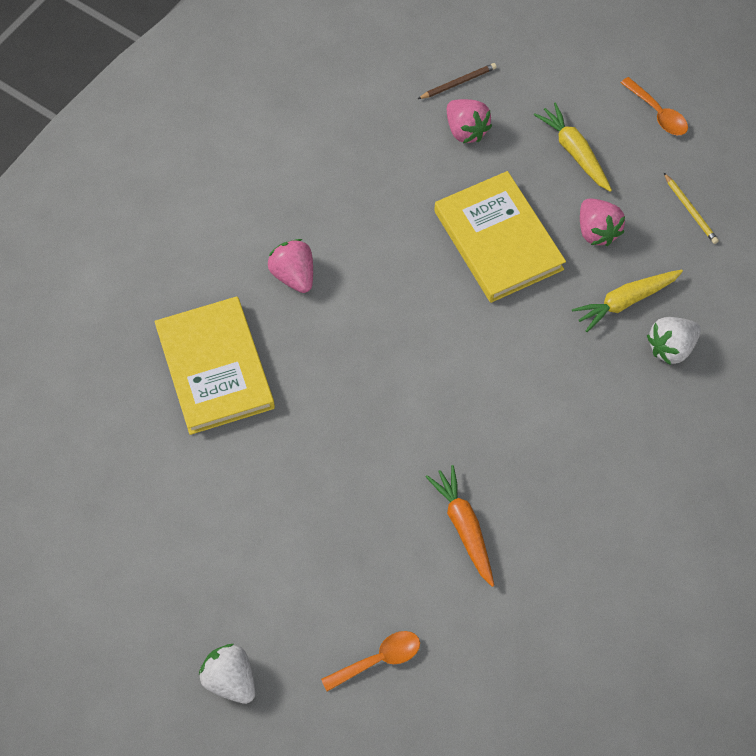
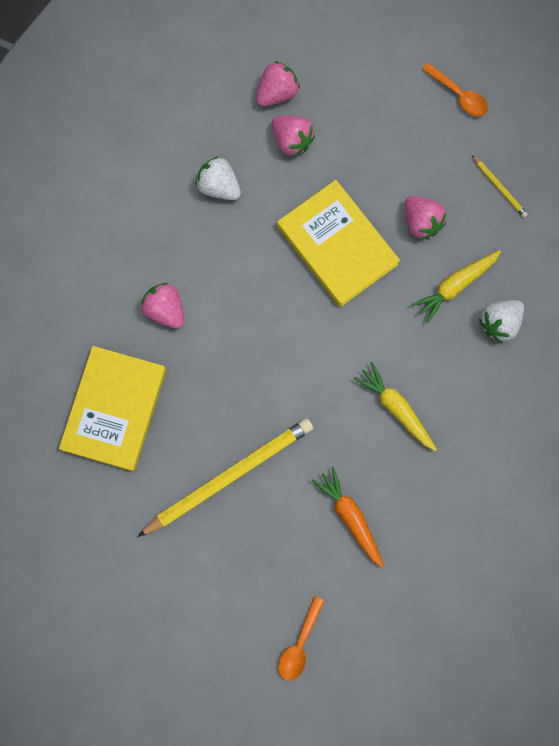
camera: 10 degrees left, 15 degrees up
yellow book [154,296,275,435] -> yellow book turned 45 degrees clockwise [59,346,166,472]
white strawberry [199,644,255,704] -> white strawberry moved to [196,156,241,200]
orange spoon [321,631,420,692] -> orange spoon turned 150 degrees clockwise [278,596,325,681]
brown pencil [418,63,497,99] -> pink strawberry [256,61,300,107]
yellow carrot [534,103,612,192] -> yellow carrot moved to [354,362,437,451]
none -> yellow pencil [137,418,313,537]

